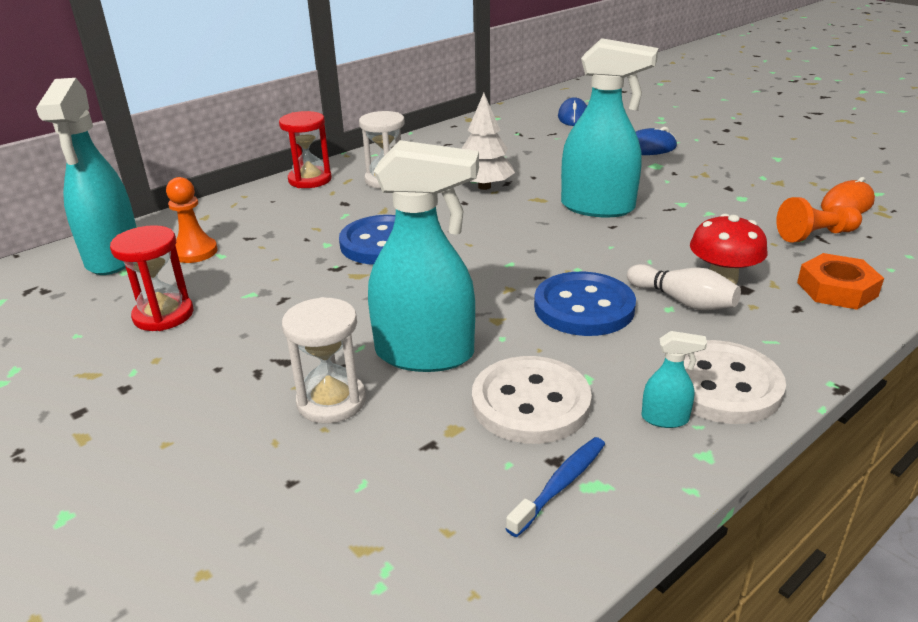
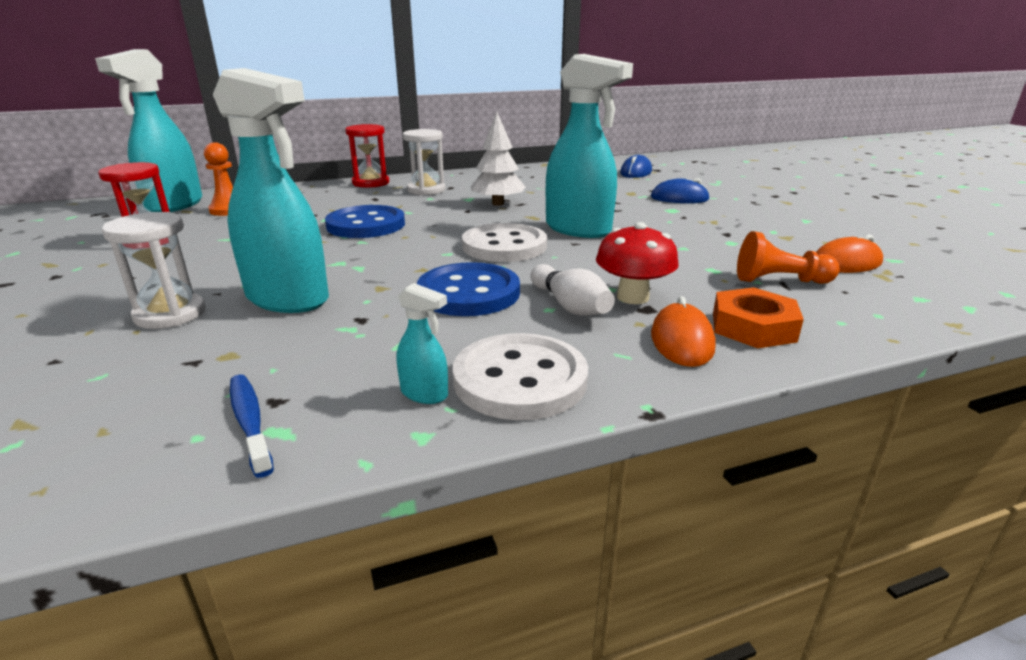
camera: 20 degrees right, 5 degrees down
white button [472,356,592,444] -> white button moved to [462,223,547,262]
blue toothbrush [506,437,605,537] -> blue toothbrush turned 90 degrees counterclockwise [230,374,274,478]
none -> orange mouse [651,296,716,367]

